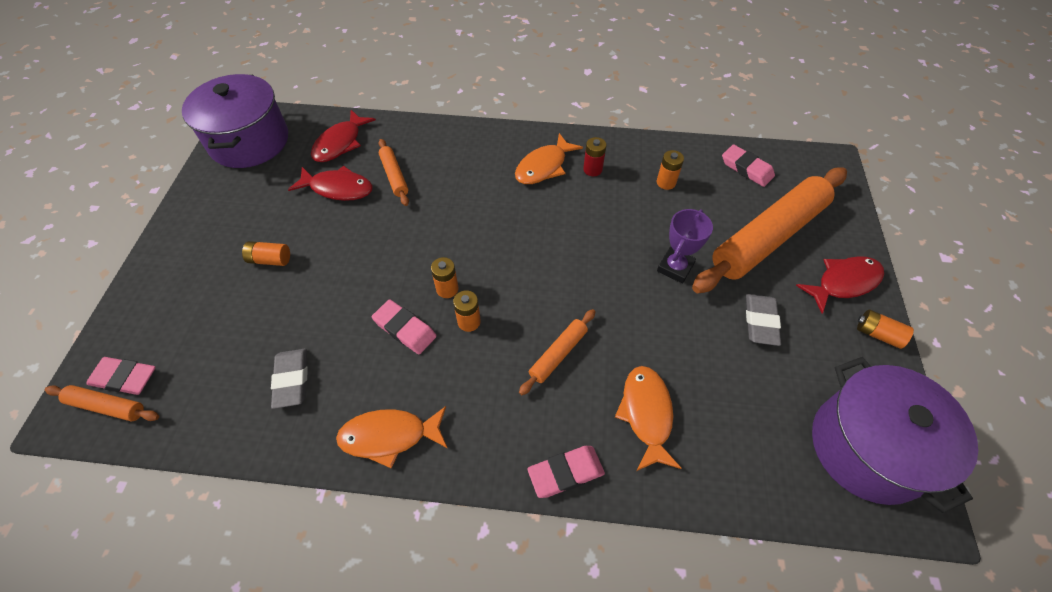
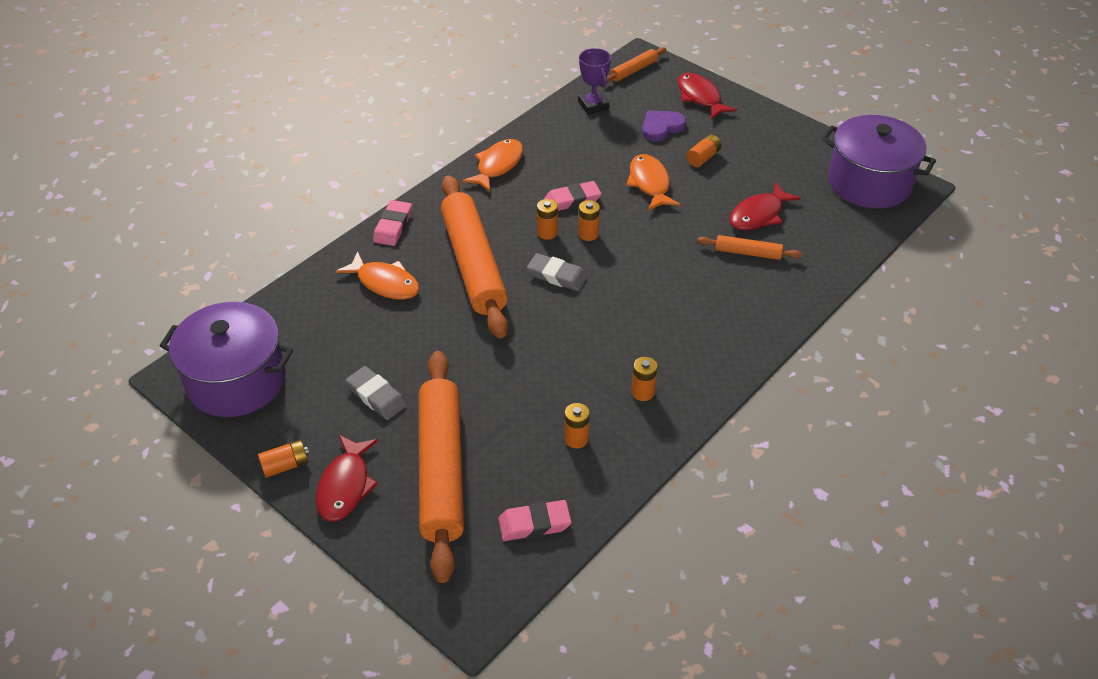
camera: 125 degrees right, 10 degrees down
pink eraser [86,357,156,395] -> none
grey eraser [271,349,308,409] -> grey eraser moved to [527,253,588,291]
red fish [311,110,376,162] -> red fish moved to [678,73,737,120]
orange fish [515,133,583,184] -> orange fish moved to [626,154,680,211]
orange rolling pin [519,309,596,395] -> orange rolling pin [441,176,508,338], size x2.24
red battery [583,137,606,176] -> orange battery [631,357,658,401]
purple trophy [657,209,713,283] -> purple trophy moved to [578,48,611,114]
none -> purple heart [642,110,687,141]

